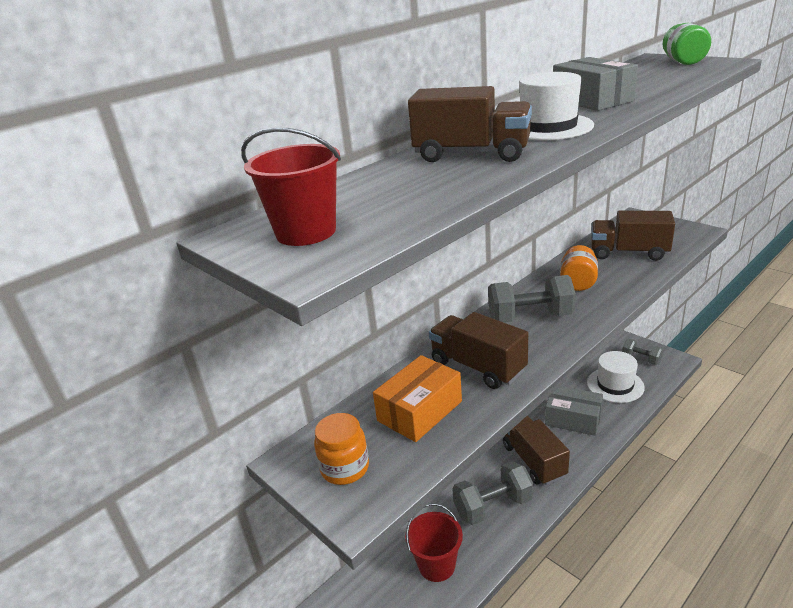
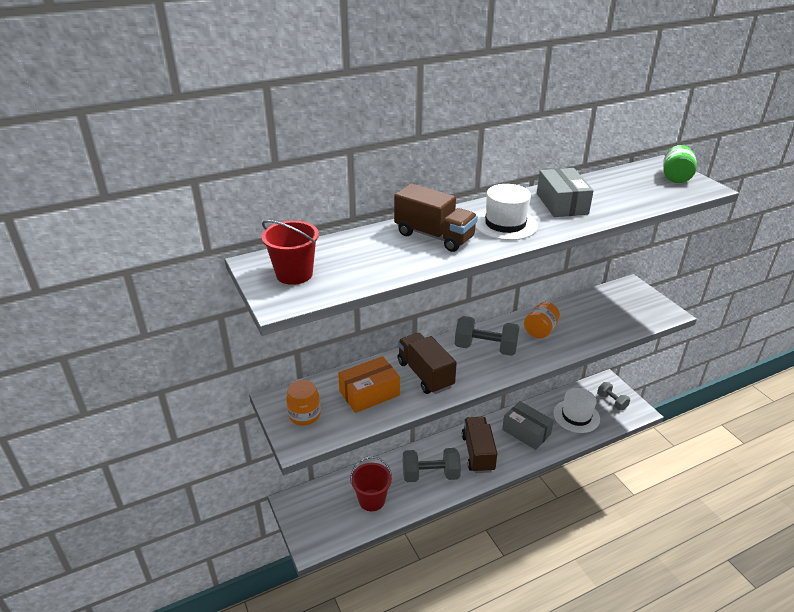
camera: 15 degrees right, 5 degrees up
brown truck [591,211,675,261] -> none

